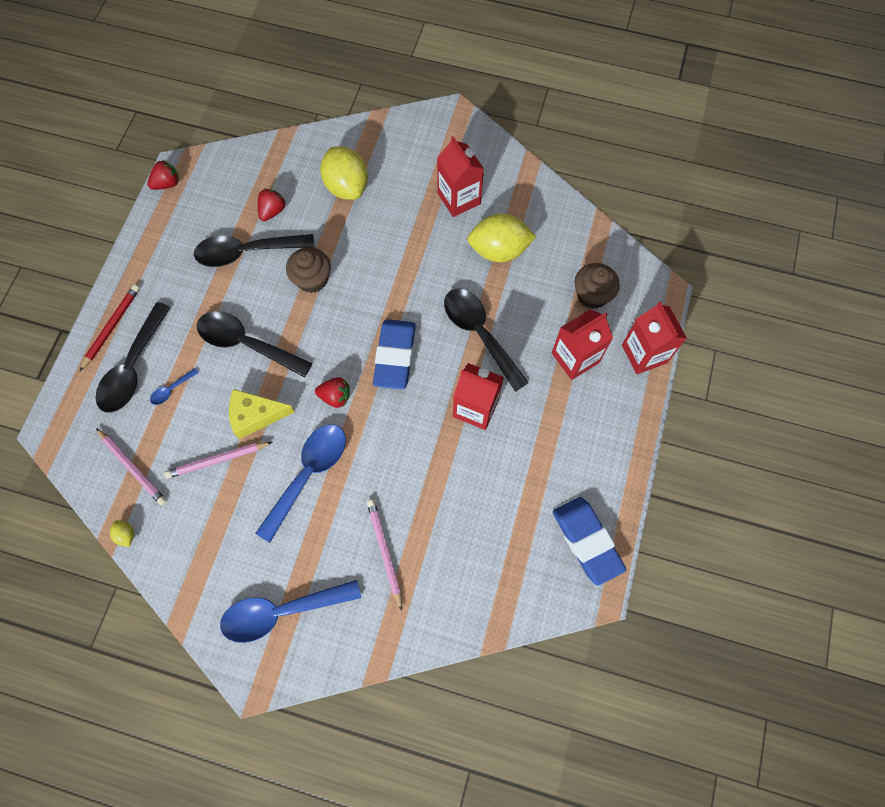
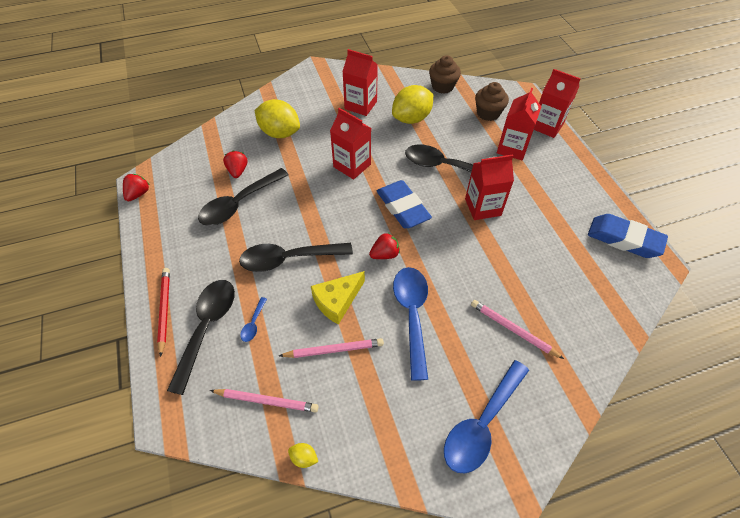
camera: 35 degrees left, 15 degrees down
black spoon [95,302,171,413] -> black spoon turned 150 degrees counterclockwise [167,280,235,395]
pink pencil [164,442,272,479] -> pink pencil turned 135 degrees counterclockwise [279,338,384,358]
brown cupcake [286,247,331,293] -> brown cupcake moved to [429,55,461,94]
none -> red carton [330,108,371,179]

